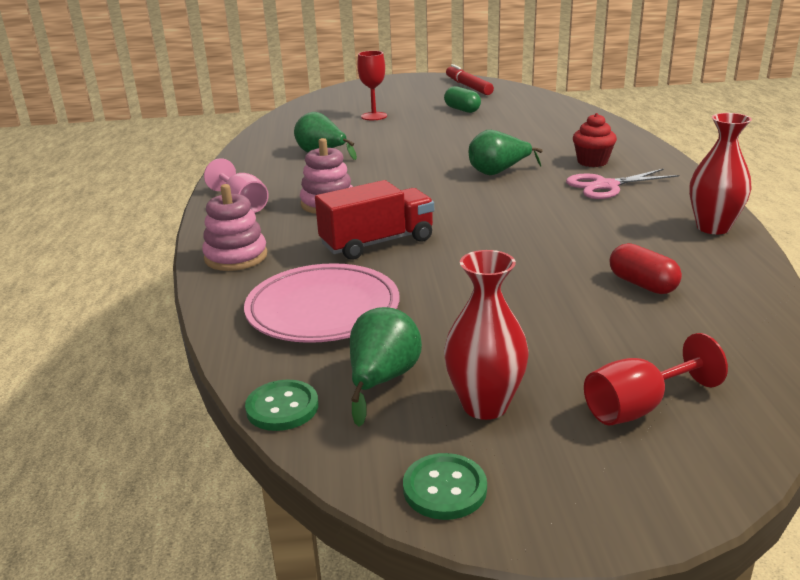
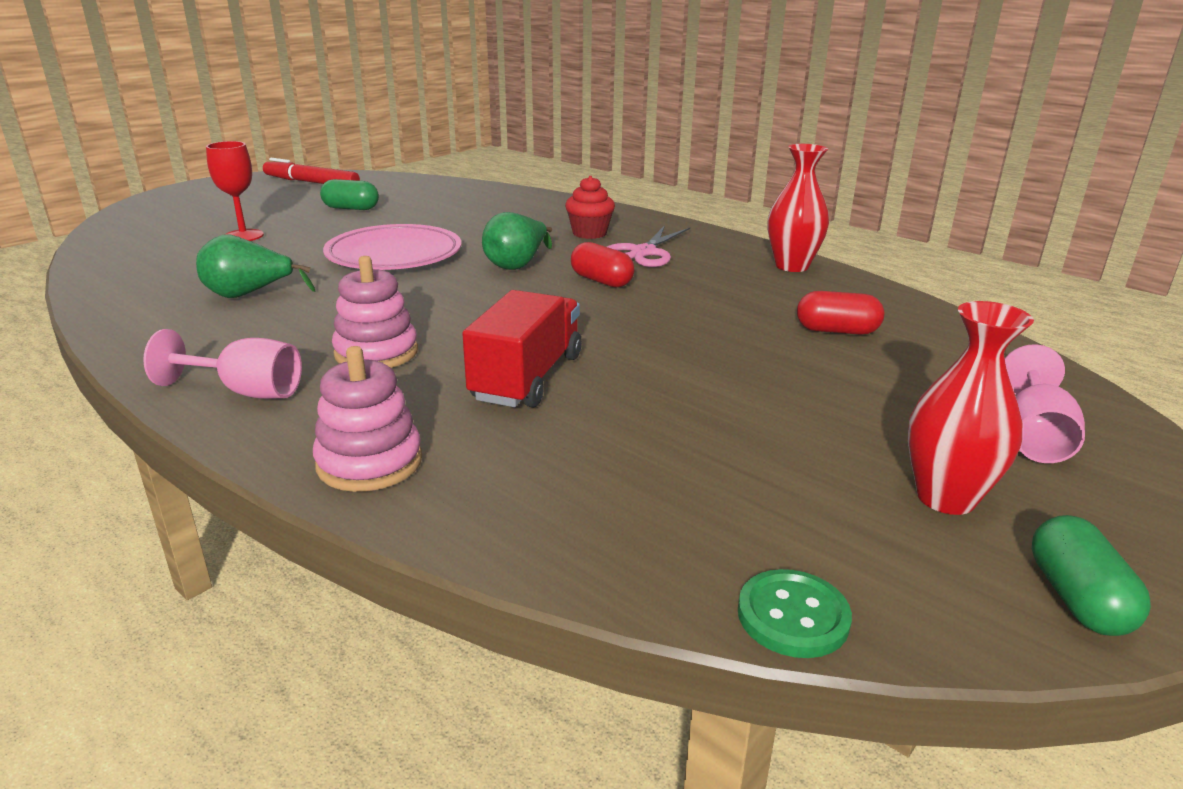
camera: 45 degrees left, 0 degrees up
pink plate [244,263,399,343] -> pink plate moved to [323,224,461,270]
green pear [350,307,422,427] -> none
green button [403,453,487,520] -> green capsule [1032,515,1151,636]
red goblet [584,333,728,426] -> pink goblet [1005,344,1085,463]
none -> red capsule [571,242,634,288]

